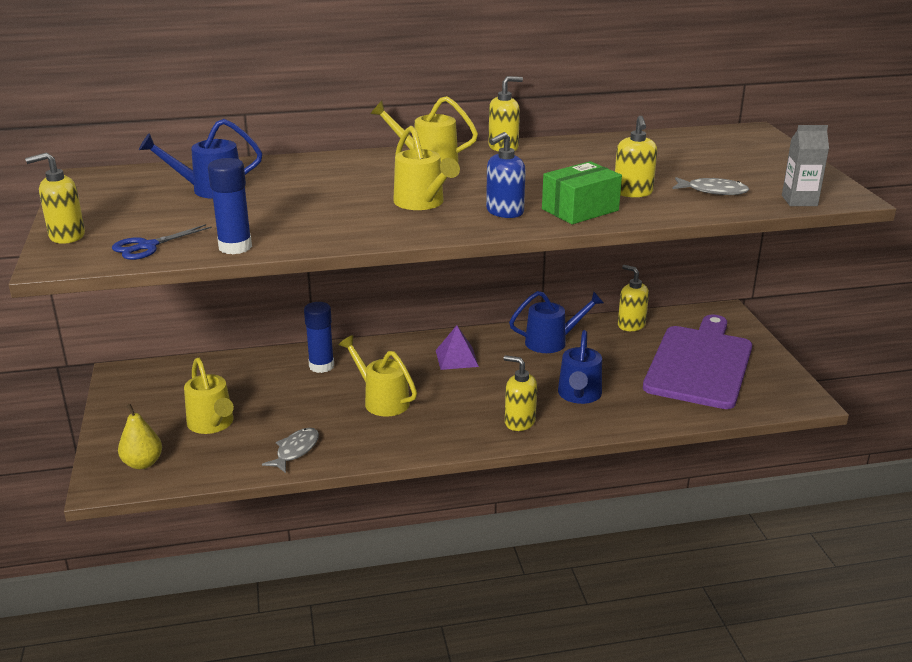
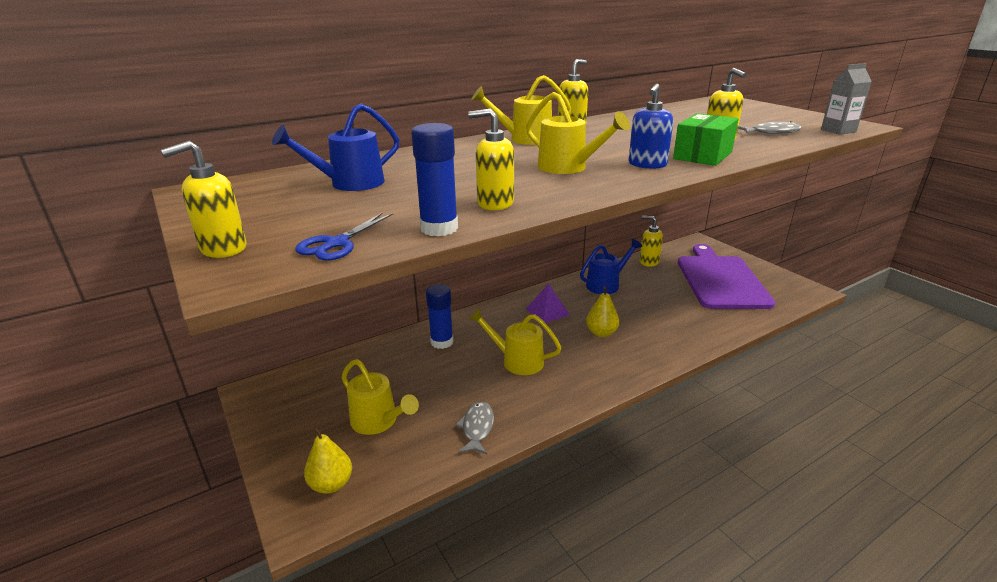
camera: 20 degrees left, 0 degrees up
yellow soap dispenser [504,355,537,431] -> yellow soap dispenser moved to [468,109,514,210]
blue watering can [558,330,602,404] -> none
none -> yellow pear [586,286,619,337]

